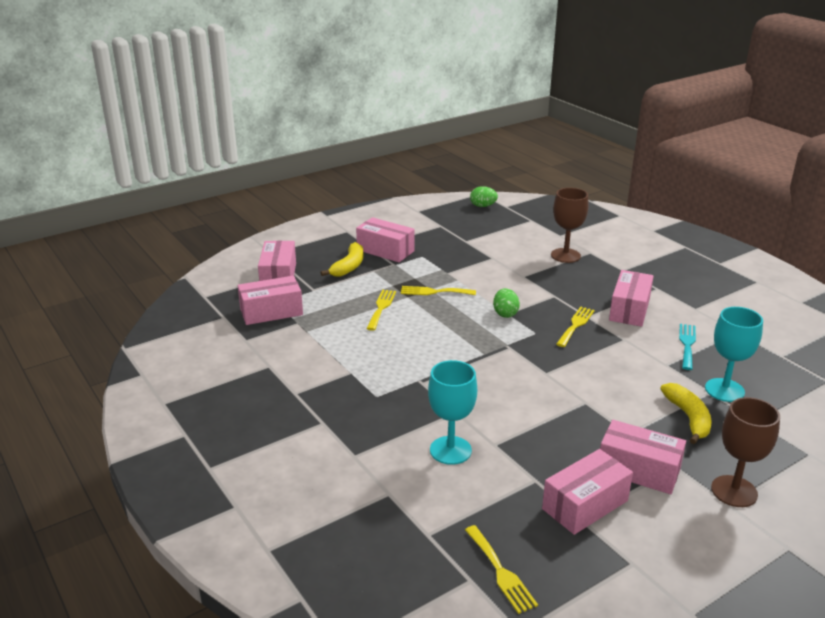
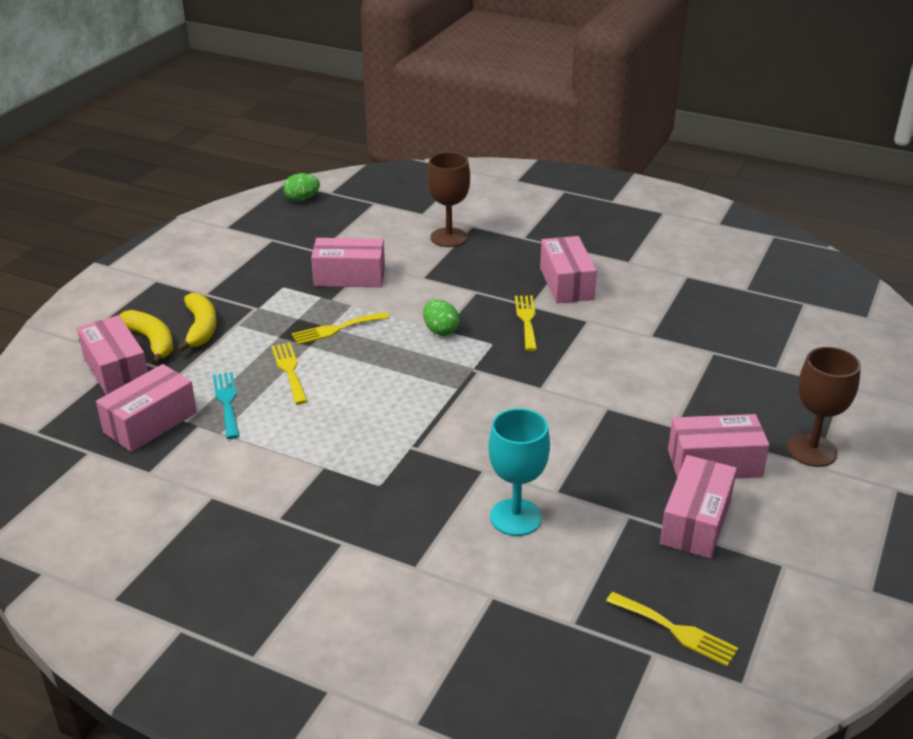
camera: 30 degrees left, 5 degrees up
pink box [356,217,415,262] -> pink box moved to [311,238,385,287]
yellow banana [660,383,711,444] -> yellow banana moved to [119,310,173,365]
turquoise fork [679,324,696,370] -> turquoise fork moved to [213,372,239,439]
turquoise goblet [705,307,763,402] -> none

